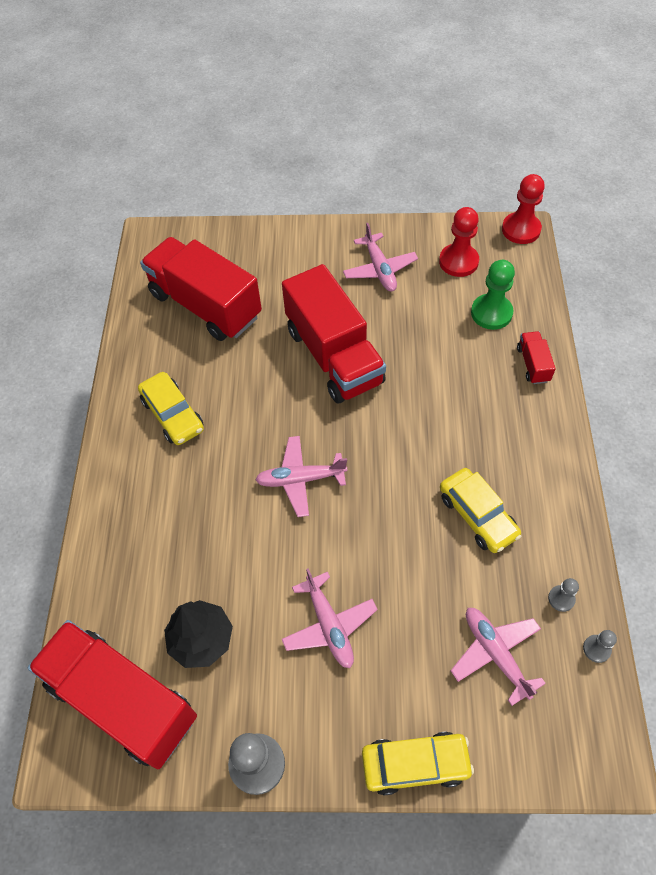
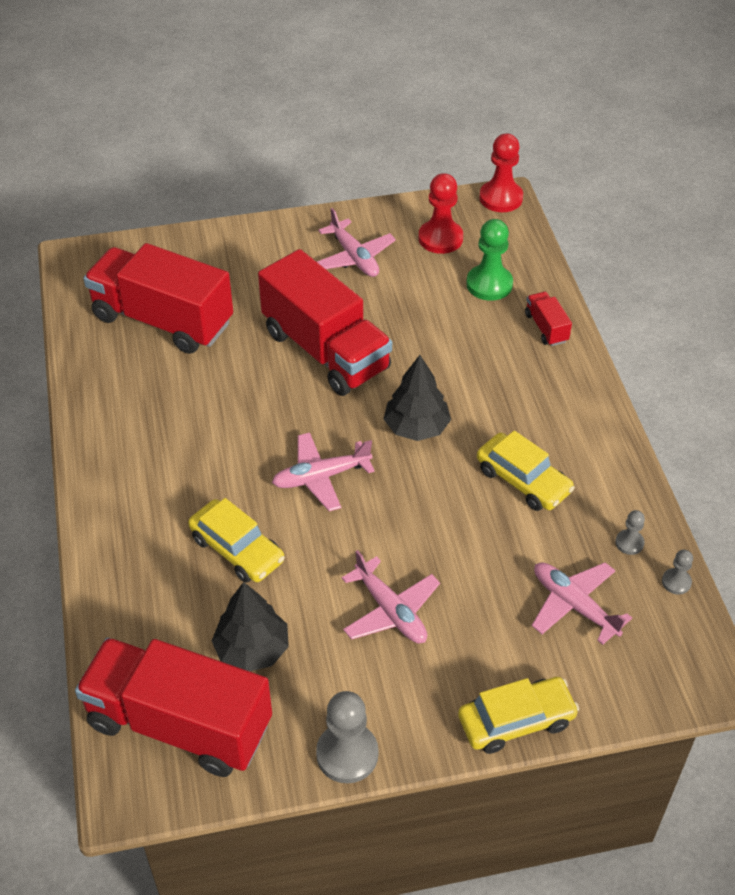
camera: 15 degrees left, 10 degrees down
yellow car [138,372,204,445] -> yellow car moved to [188,498,285,583]
none -> black tree [384,355,451,441]

